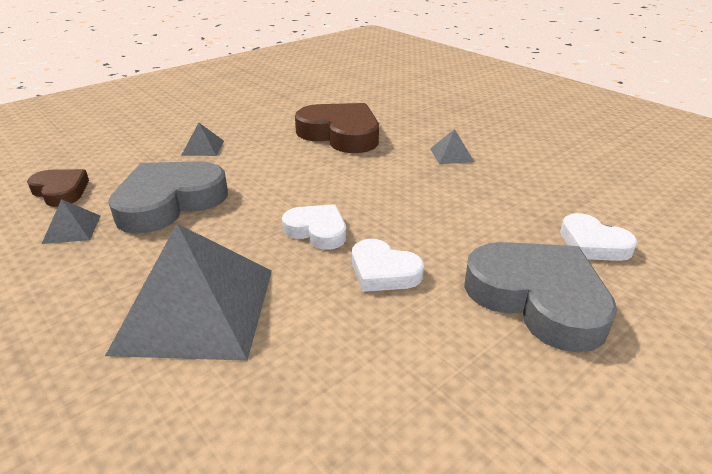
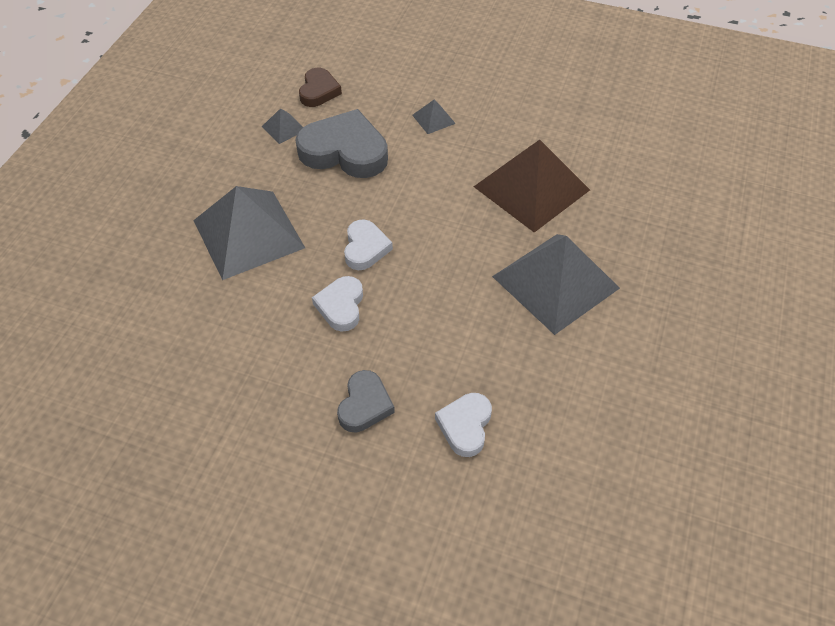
camera: 60 degrees right, 20 degrees up
brown heart [295,103,379,153] -> brown pyramid [473,140,590,232]
grey pyramid [430,129,474,164] -> grey pyramid [492,234,620,335], size x2.40
grey heart [464,242,617,353] -> grey heart [337,370,395,432], size x0.56

